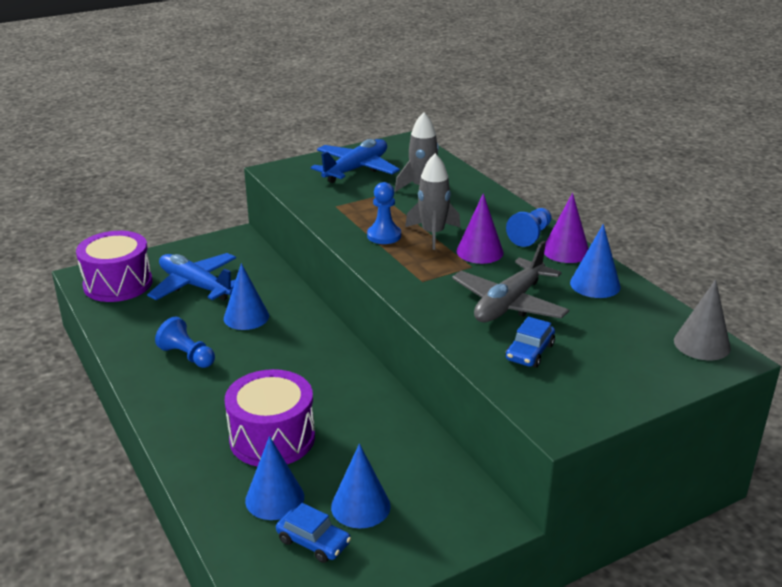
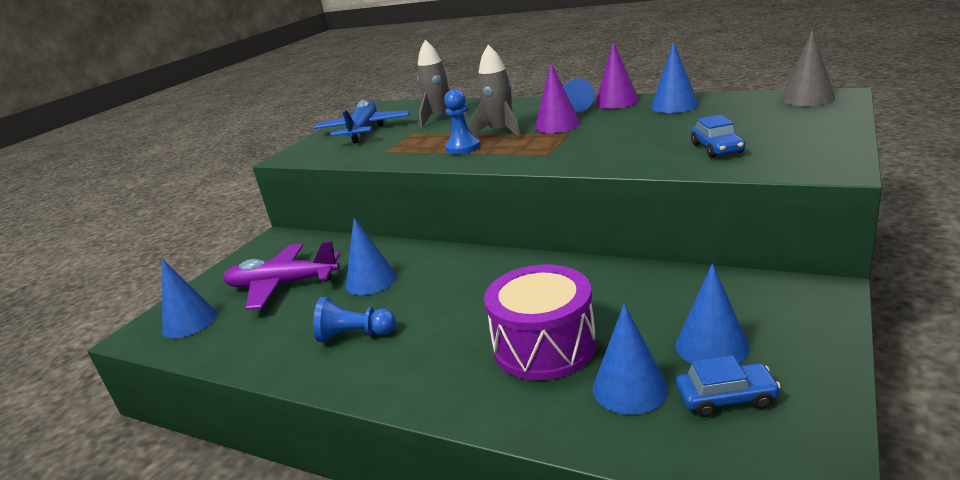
camera: 30 degrees left, 5 degrees down
purple drum [76,231,152,302] -> blue cone [162,259,217,338]
blue plane [147,253,236,301] -> purple plane [223,241,340,310]
grey plane [452,241,569,322] -> none

